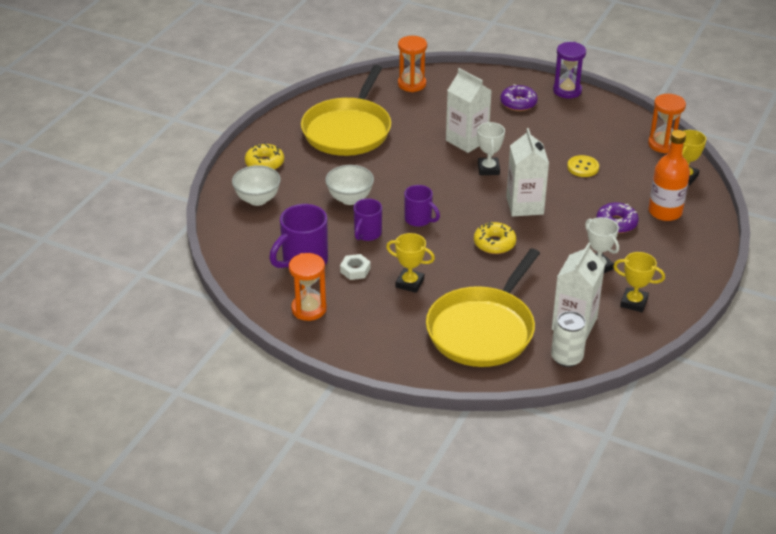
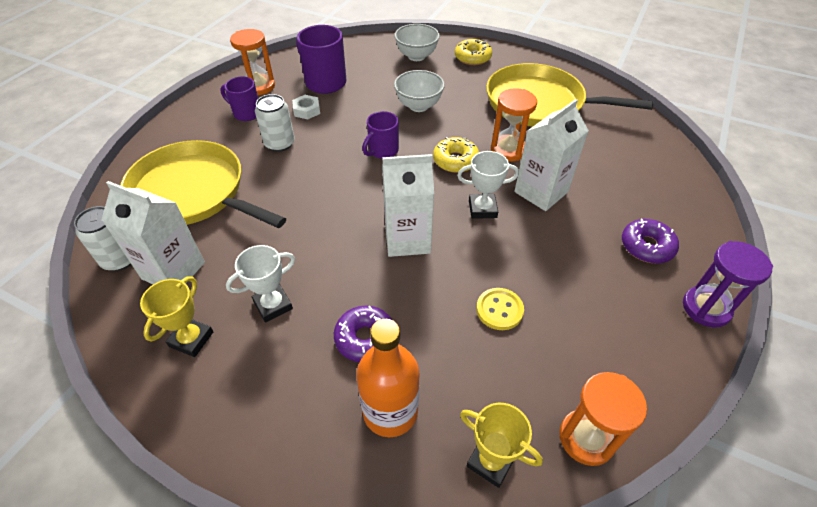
camera: 90 degrees right, 10 degrees up
purple mug [353,199,382,241] -> purple mug moved to [220,76,258,121]
yellow trophy [386,233,435,293] -> white can [255,94,295,152]
orange hourglass [398,36,427,92] -> orange hourglass moved to [491,88,537,162]
yellow donut [474,222,516,254] -> yellow donut moved to [433,137,479,173]

